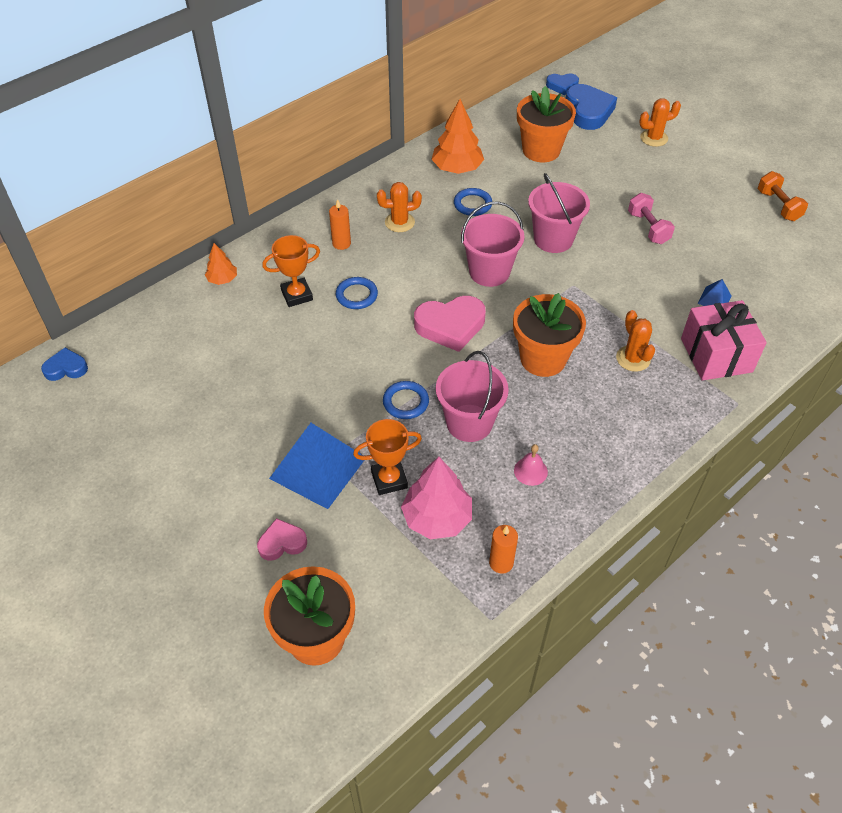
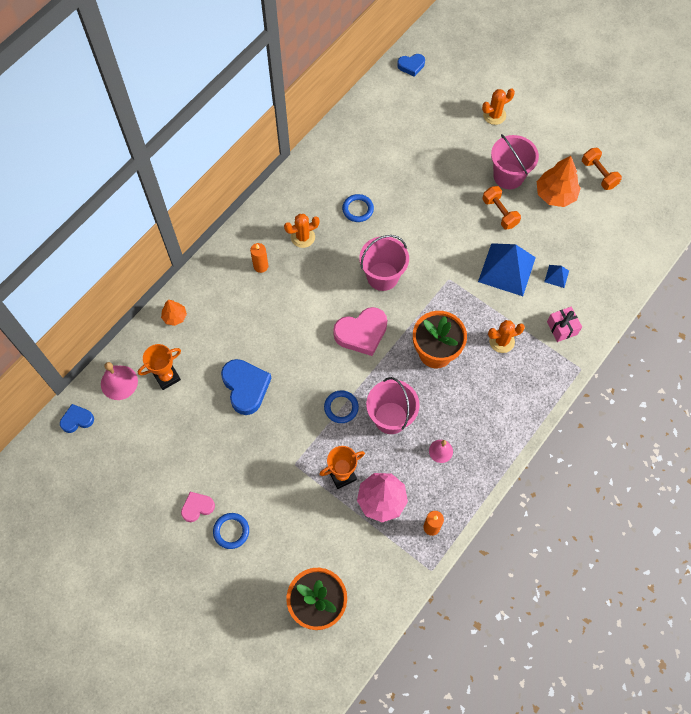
camera: 10 degrees left, 15 degrees up
pink heart [257,518,307,561] -> pink heart moved to [181,492,215,522]
orange trophy [262,235,320,307] -> orange trophy moved to [138,344,181,390]
blue pyramid [269,423,364,509] -> blue pyramid moved to [478,243,536,296]
blue ring [336,277,378,309] -> blue ring moved to [213,513,249,549]
orange tree [431,99,484,174] -> orange tree moved to [537,156,581,207]
orange flower pot [517,86,576,162] -> none
pink bucket [528,173,590,253] -> pink bucket moved to [491,134,539,189]
blue heart [566,84,617,130] -> blue heart moved to [221,359,271,415]
orange cactus [616,310,655,372] -> orange cactus turned 75 degrees counterclockwise [488,320,525,353]
pink dumbbell [628,193,675,244] -> orange dumbbell [482,186,521,230]
pink gift [681,300,767,381] -> pink gift [547,307,582,342], size x0.56
none -> pink bell [101,362,138,400]

